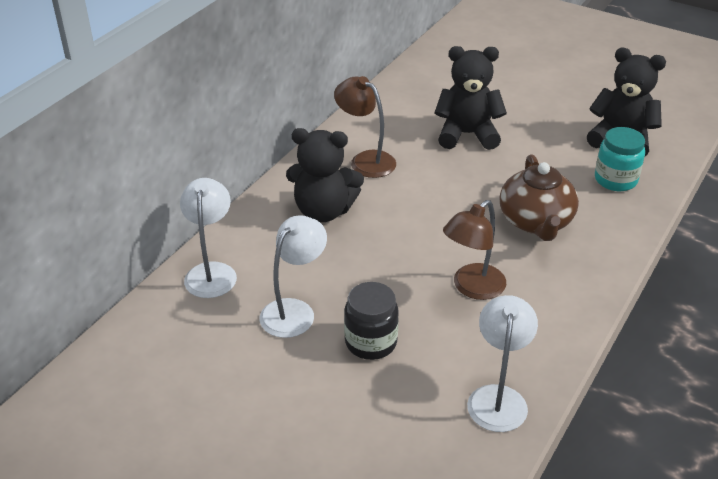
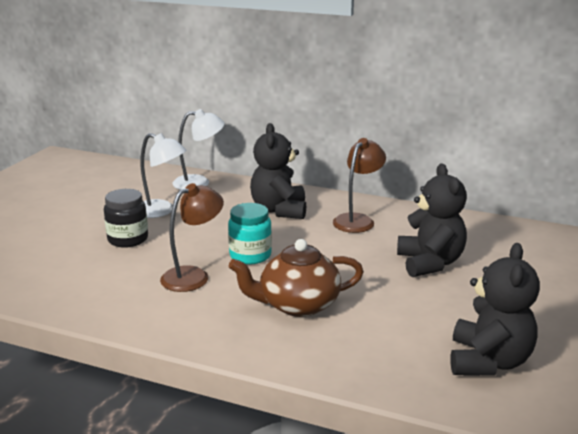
camera: 80 degrees right, 15 degrees down
brown lamp [443,200,506,300] -> brown lamp turned 105 degrees clockwise [160,183,224,292]
white lamp [467,295,538,432] -> none
turquoise jar [595,127,645,191] -> turquoise jar moved to [228,203,272,264]

